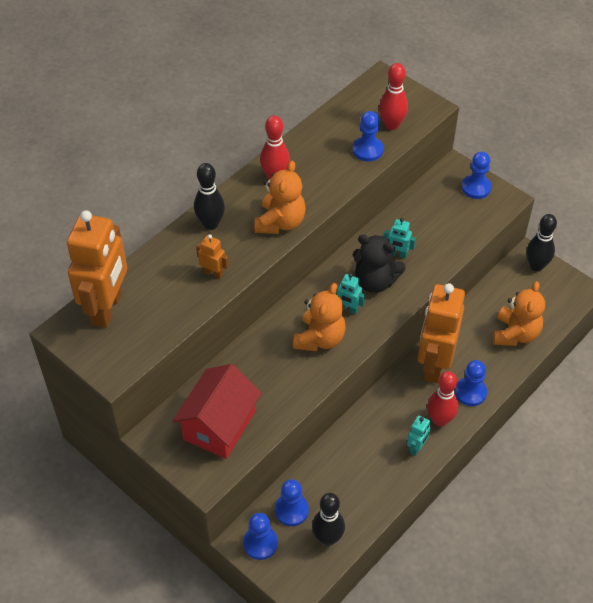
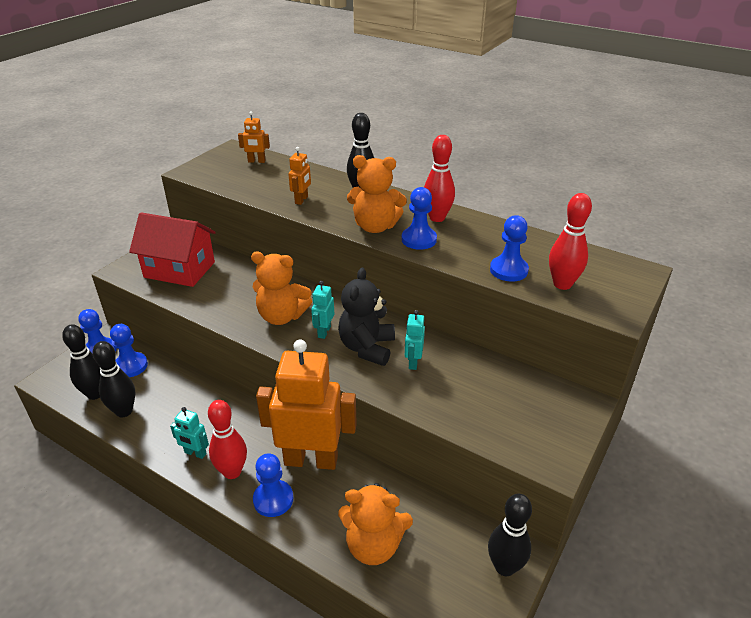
camera: 80 degrees right, 15 degrees down
orange robot [67,210,127,328] -> orange robot [238,111,270,163], size x0.42
blue pawn [462,152,492,199] -> blue pawn moved to [401,187,437,250]
none -> black bowling pin [93,341,135,417]

